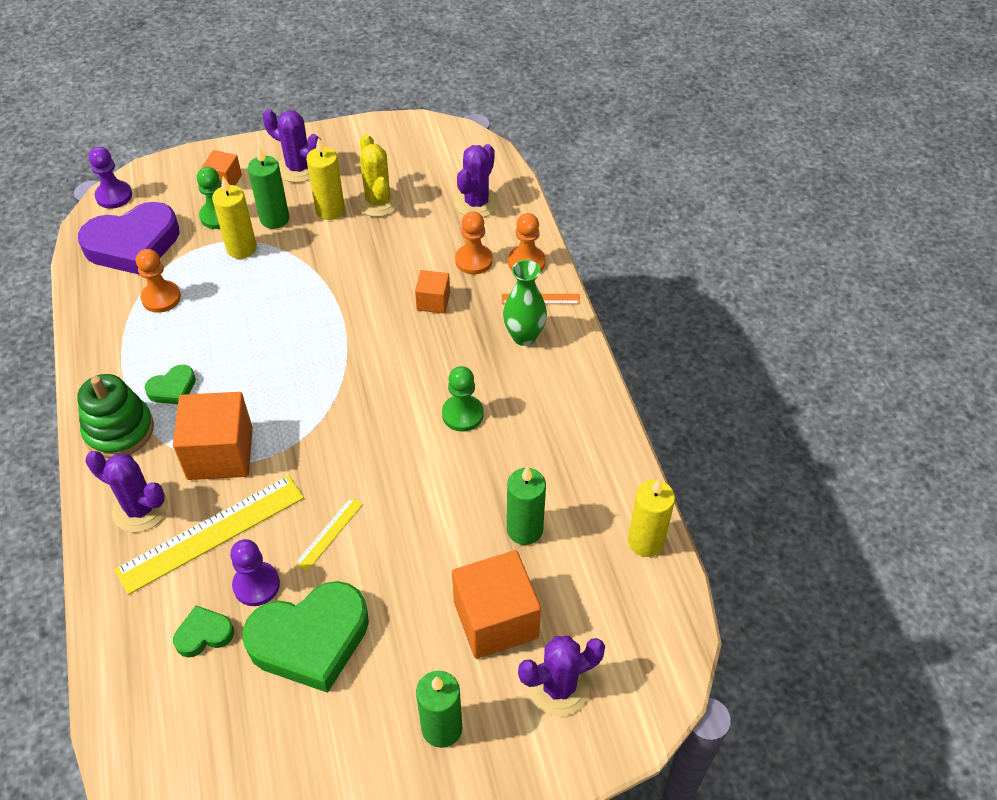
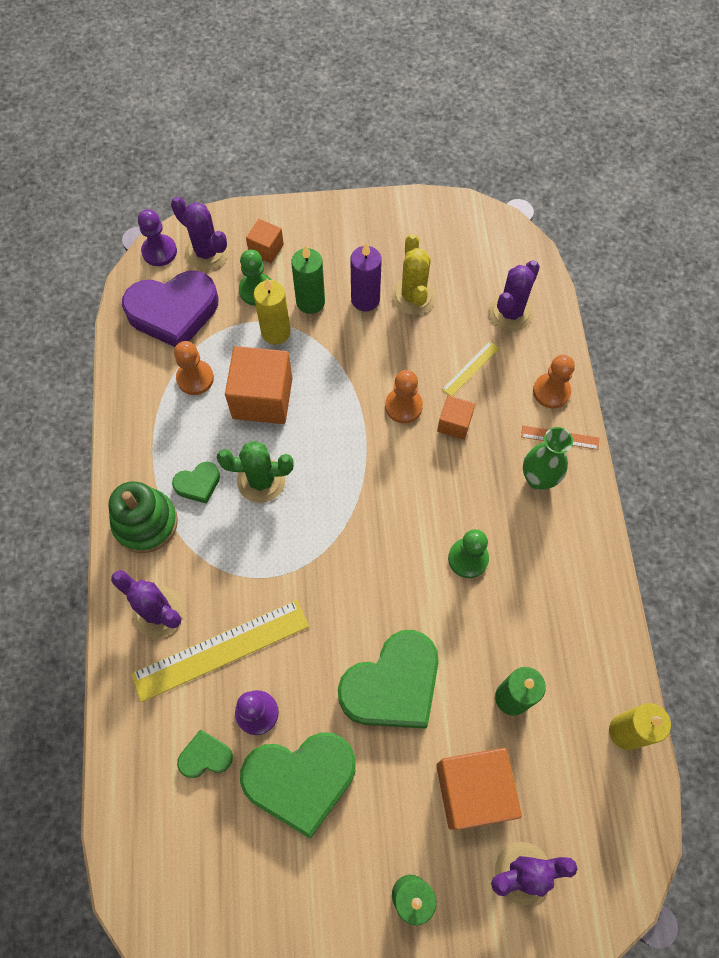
camera: 10 degrees right, 15 degrees up
orange cube [173,392,253,480] -> orange cube moved to [225,346,293,424]
purple cactus [263,109,321,183] -> purple cactus moved to [171,197,229,270]
yellow ruler [295,497,363,571] -> yellow ruler moved to [442,341,499,396]
yellow candle [306,137,345,220] -> purple candle [350,243,382,311]
orange pawn [455,211,493,275] -> orange pawn moved to [385,370,423,423]
none -> green cactus [217,441,294,503]
none -> green heart [338,630,439,729]

